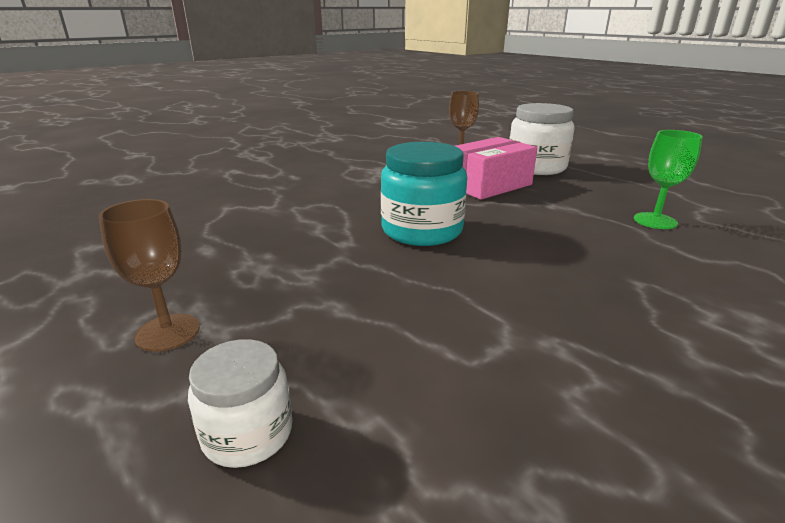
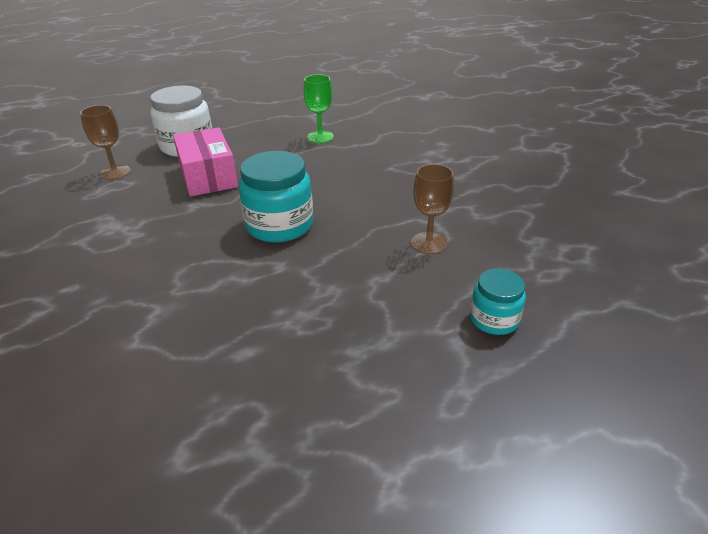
camera: 75 degrees left, 10 degrees up
brown goblet [99,199,200,352] -> brown goblet moved to [411,164,454,254]
white jar [188,339,292,468] -> turquoise jar [470,268,526,335]

